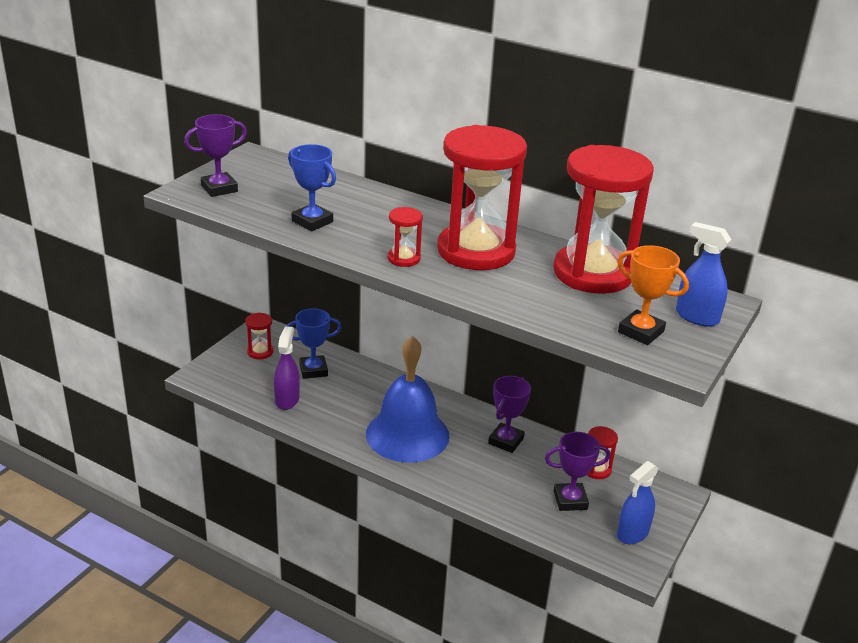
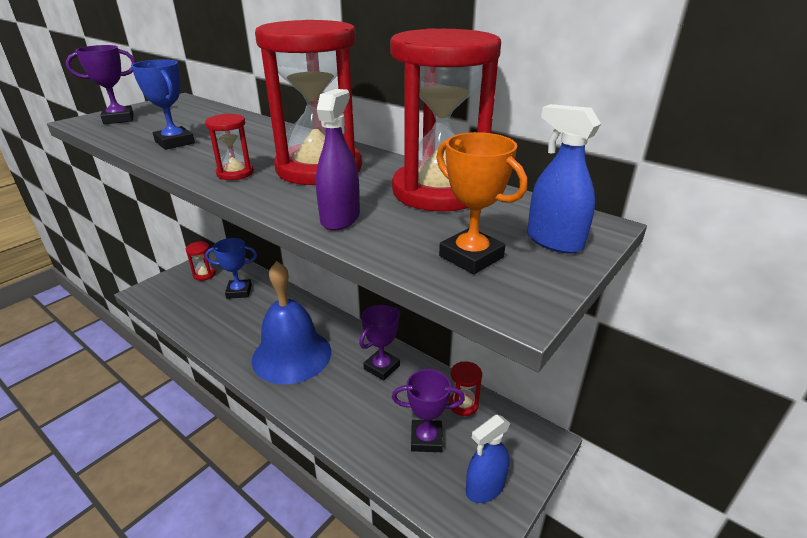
camera: 10 degrees right, 0 degrees up
purple spray bottle [274,326,300,410] -> purple spray bottle moved to [316,89,360,230]

